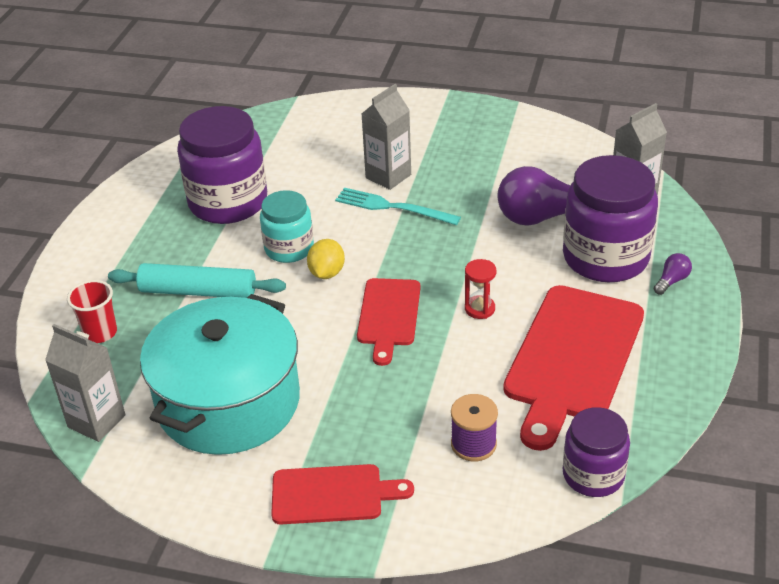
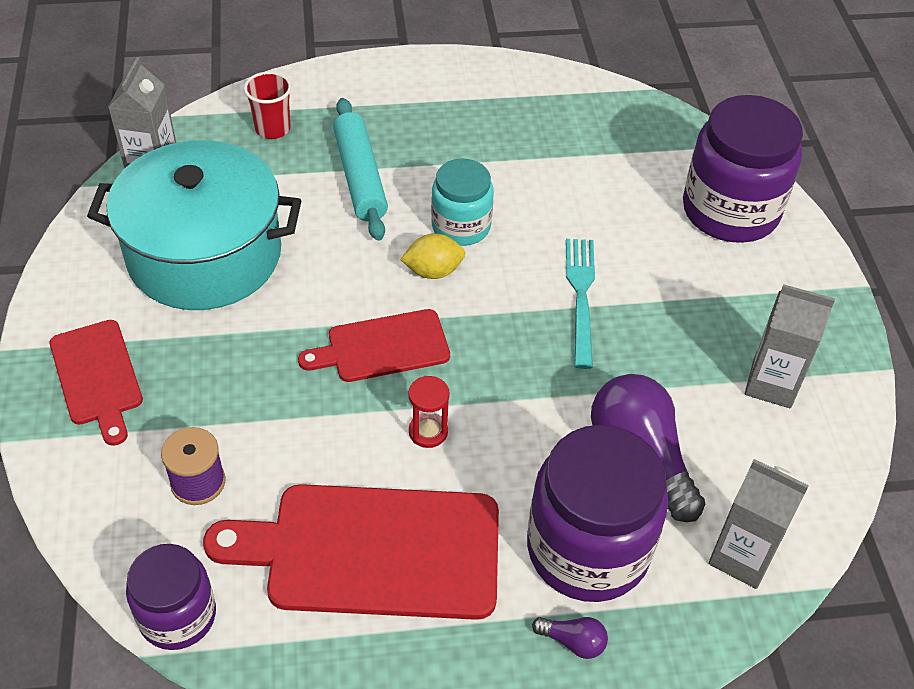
camera: 65 degrees right, 10 degrees up
purple jar [177,106,267,224] -> purple jar moved to [683,95,803,243]
grey carton [362,84,411,190] -> grey carton moved to [745,284,835,408]

